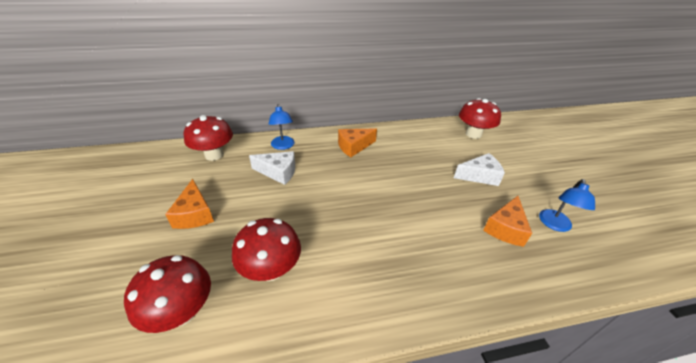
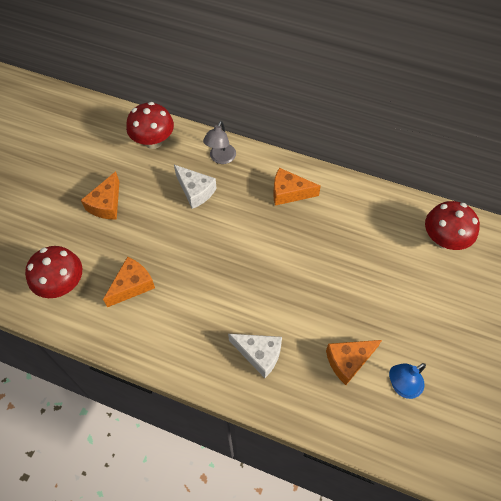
camera: 35 degrees right, 20 degrees up
red mushroom [232,218,301,281] -> orange cheese [103,257,155,307]
blue lamp [268,104,294,150] -> grey lamp [203,121,236,164]
white cheese [454,153,505,186] -> white cheese moved to [228,334,282,378]

